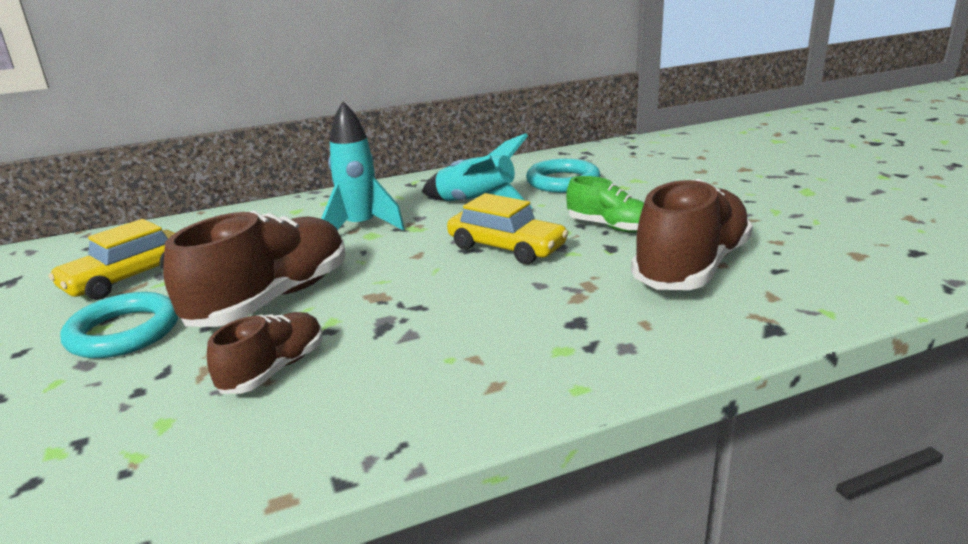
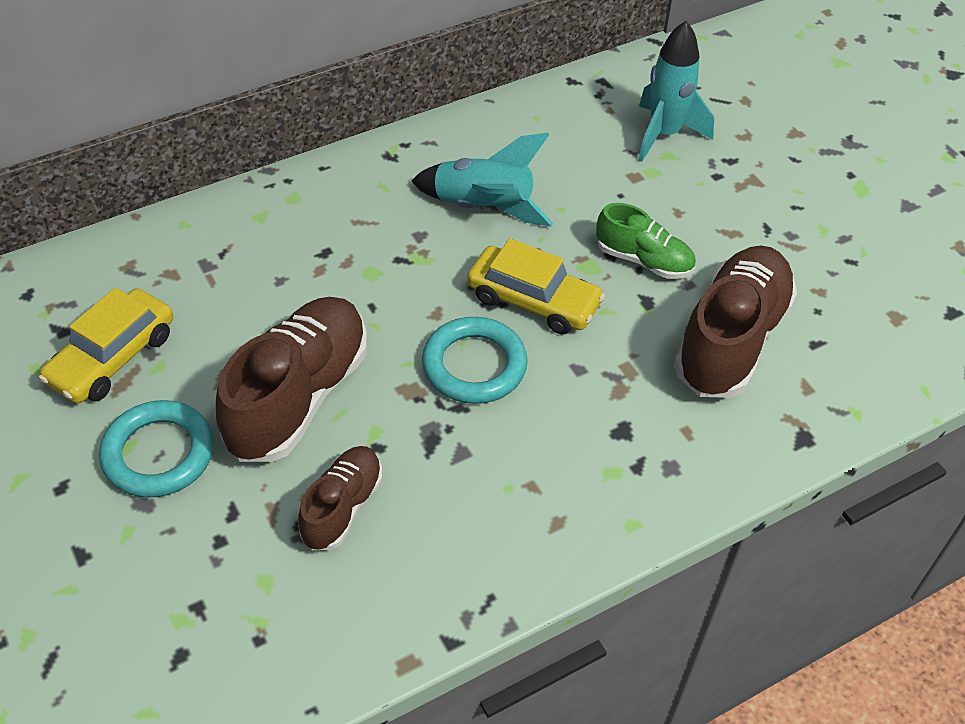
camera: 10 degrees left, 25 degrees up
turquoise rocket [322,101,405,230] -> turquoise rocket moved to [638,21,714,162]
turquoise ring [526,159,600,193] -> turquoise ring moved to [422,317,528,404]

